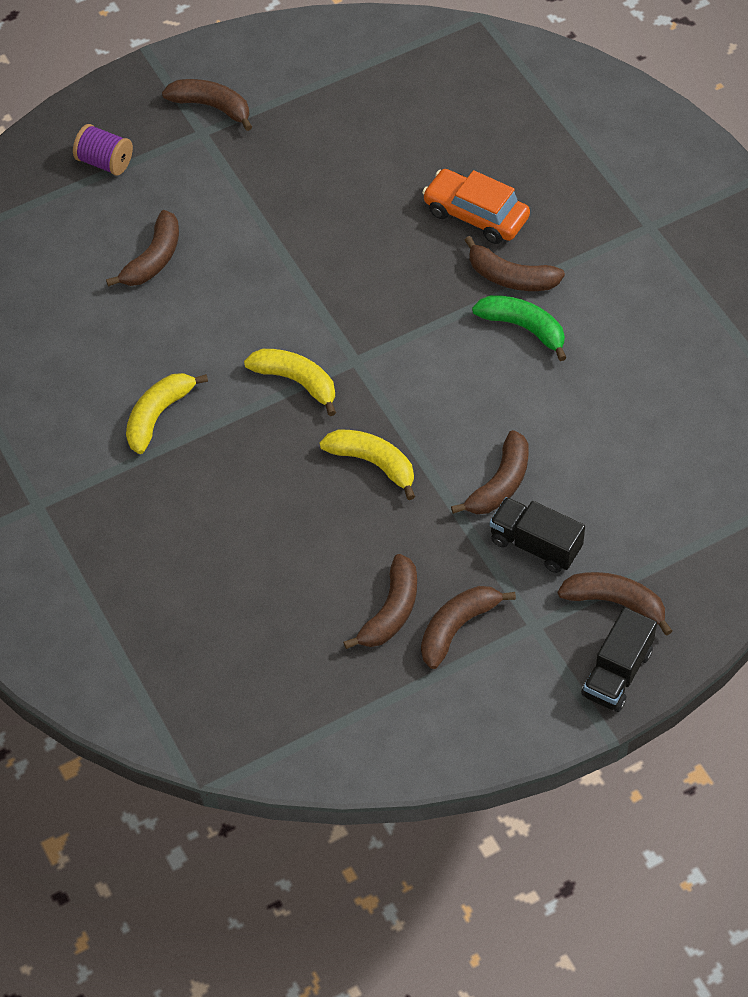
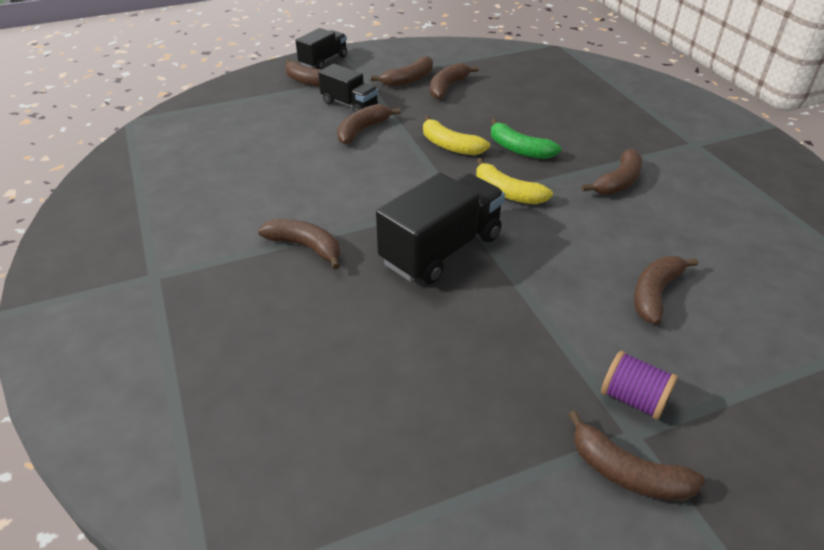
camera: 175 degrees left, 15 degrees down
purple spool [73,124,133,176] -> purple spool moved to [601,351,678,420]
yellow banana [126,373,208,454] -> brown banana [582,149,642,195]
orange car [422,169,530,244] -> none
green banana [472,295,567,361] -> green banana moved to [491,119,562,159]
none -> black truck [376,173,505,285]

